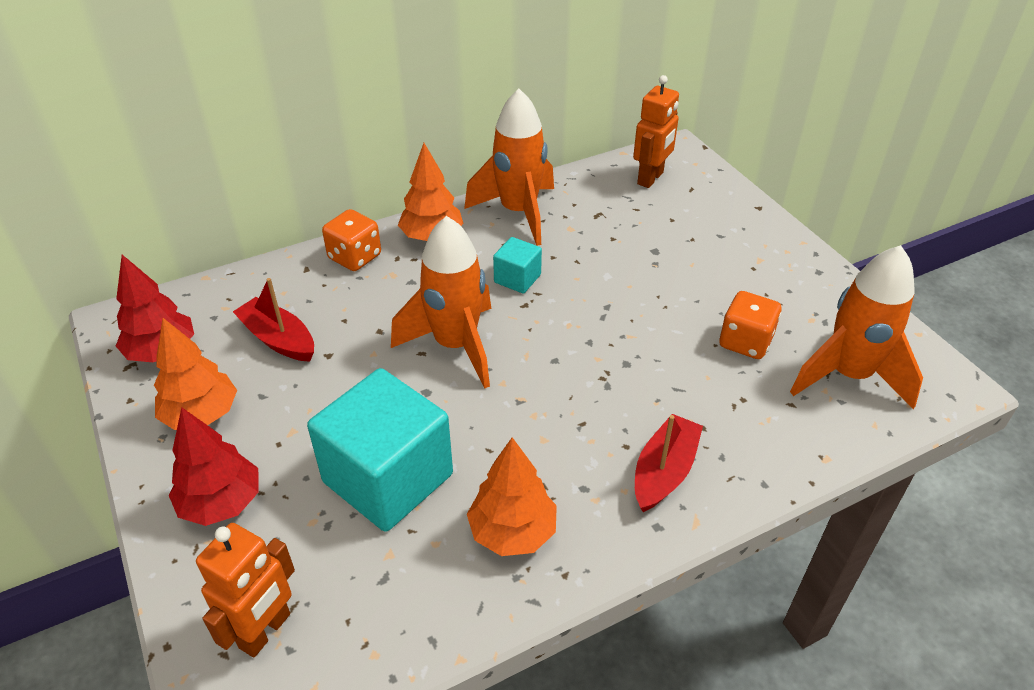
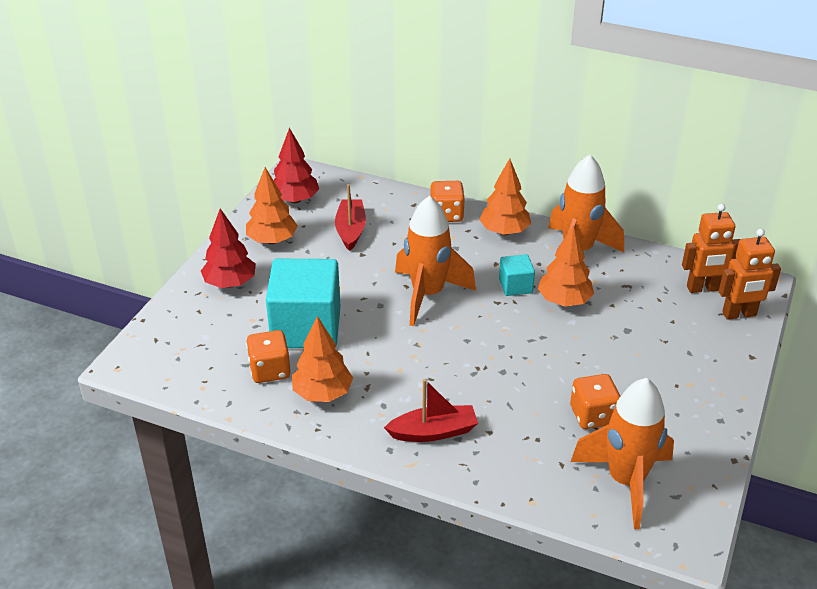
camera: 50 degrees right, 5 degrees down
orange robot [196,523,295,658] -> orange robot moved to [719,229,781,320]
none -> orange dice [246,330,291,383]
none -> orange tree [538,225,594,306]

